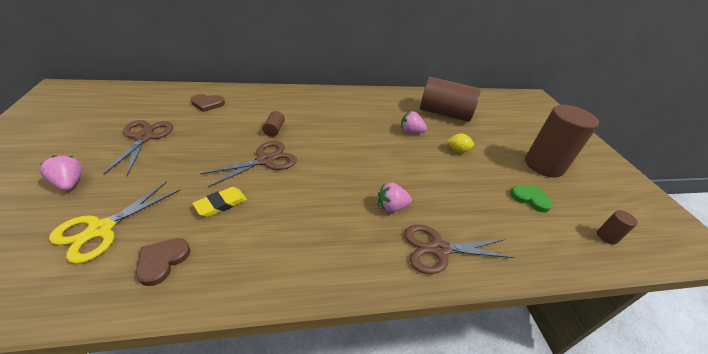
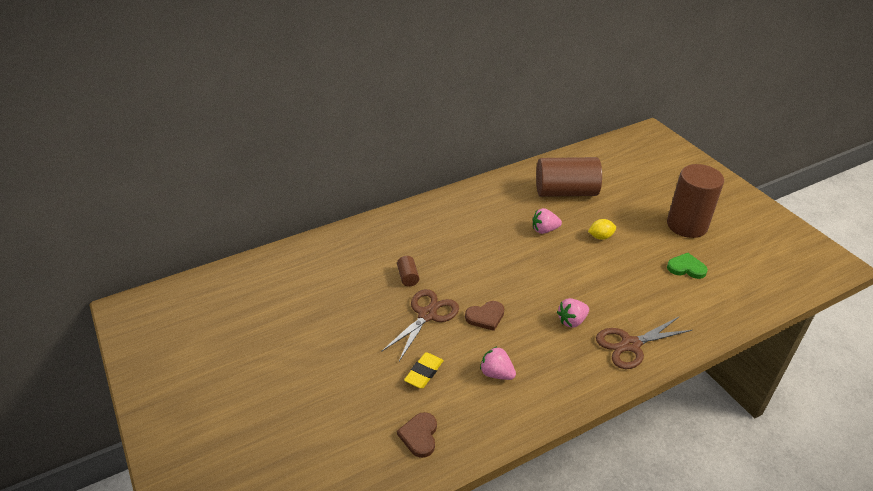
camera: 15 degrees left, 0 degrees up
pink strawberry [40,155,82,191] -> pink strawberry moved to [480,346,516,380]
yellow scissors [49,181,180,264] -> none
brown scissors [104,120,173,176] -> none
brown heart [191,94,225,112] -> brown heart moved to [465,301,504,331]
brown cylinder [597,210,638,245] -> none

